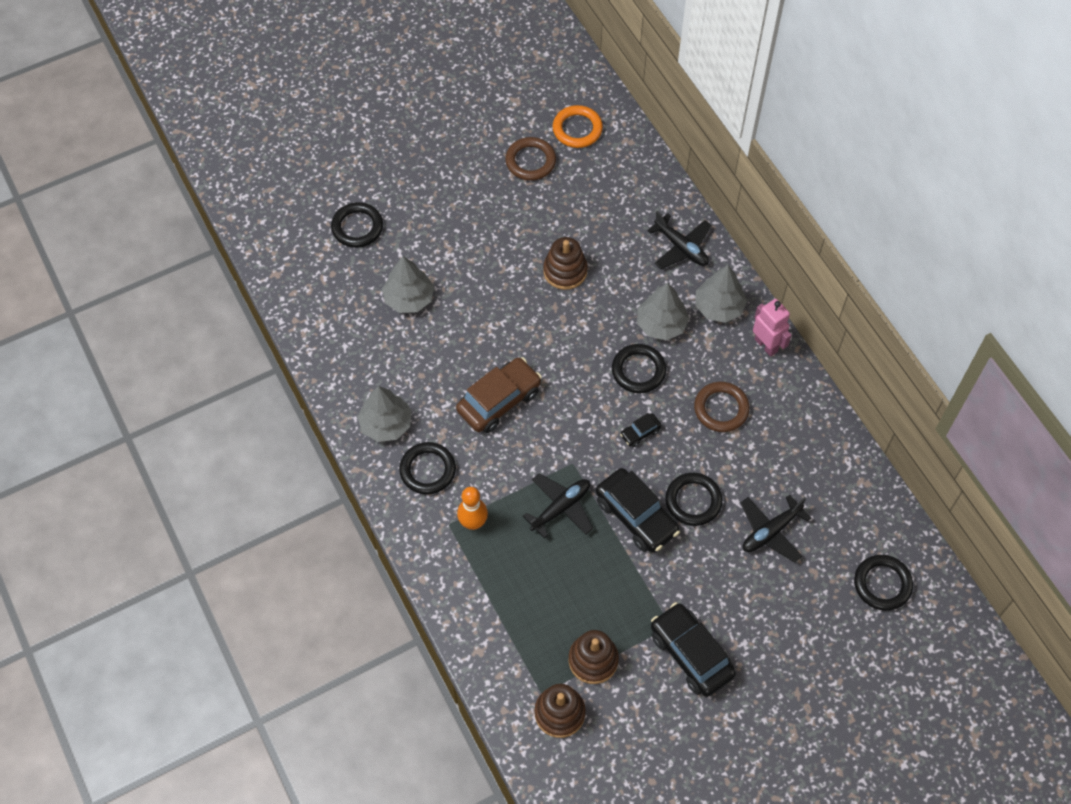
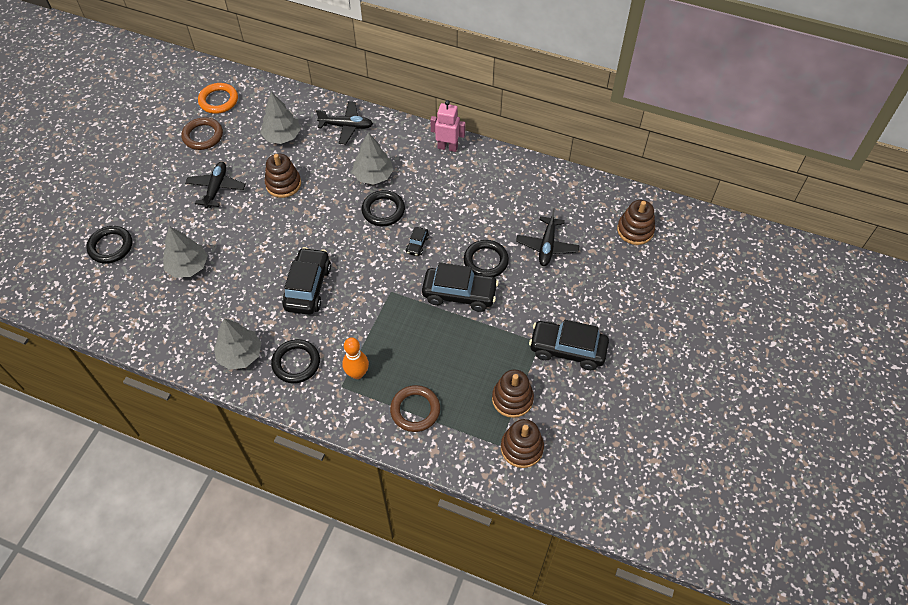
camera: 40 degrees left, 5 degrees down
brown car [456,357,542,433] -> black car [282,247,331,315]
black plane [523,473,593,539] -> black plane moved to [185,162,246,209]
brown ring [694,382,750,432] -> brown ring moved to [390,385,440,432]
grey tree [696,265,747,323] -> grey tree moved to [260,92,301,144]
black ring [854,555,913,611] -> brown stacking toy [617,200,655,245]

